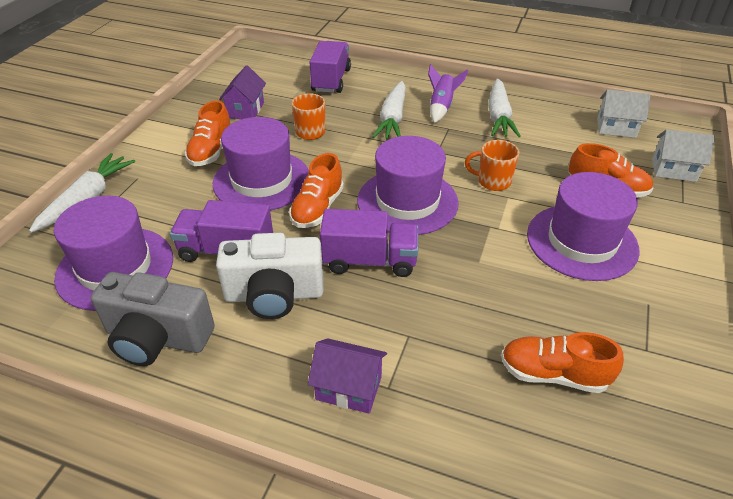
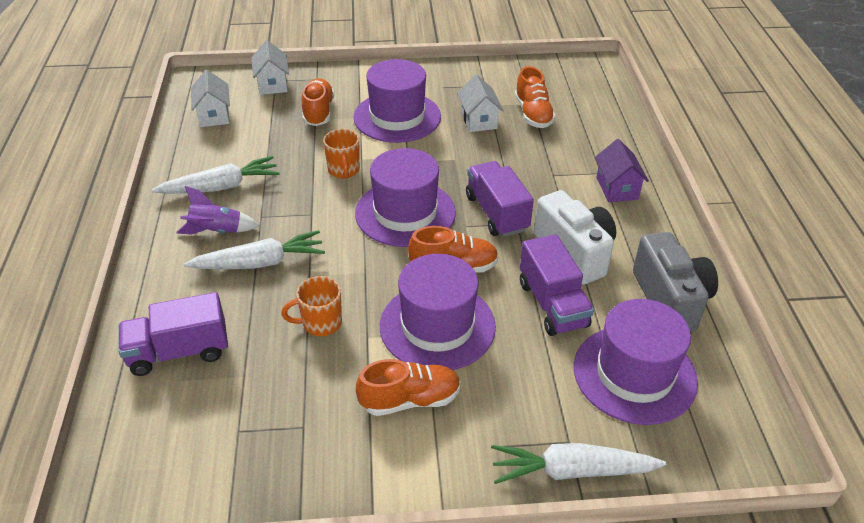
camera: 115 degrees left, 0 degrees up
purple house [219,65,266,119] -> none
none -> white house [457,74,504,132]

